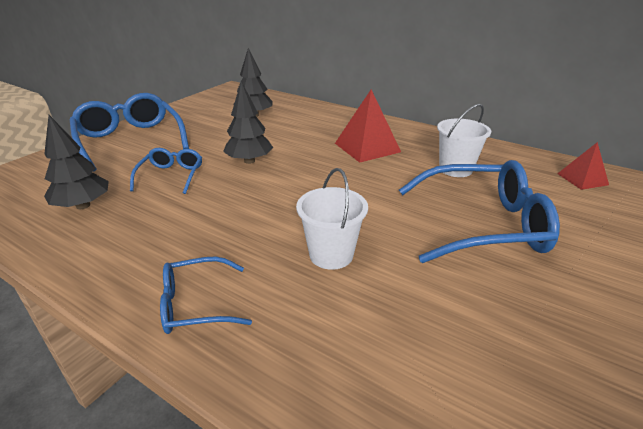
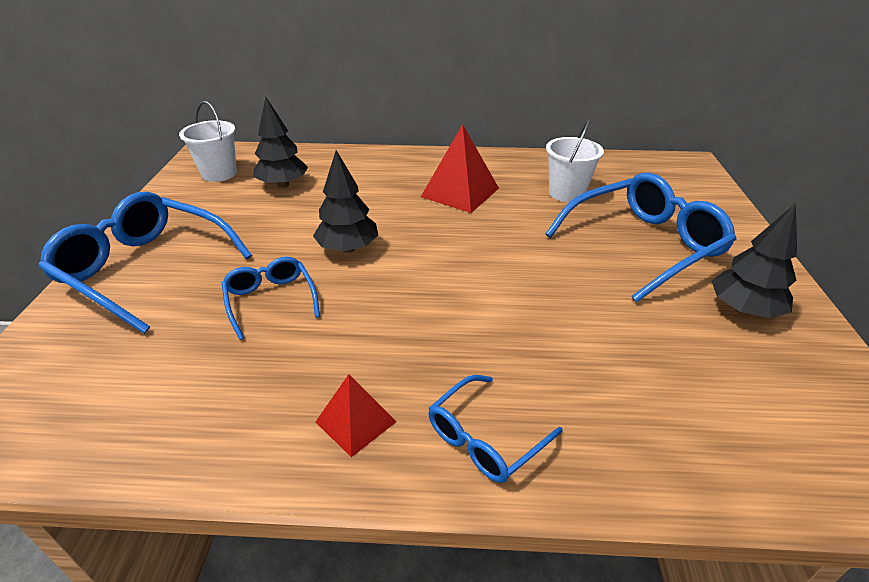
camera: 30 degrees left, 5 degrees up
black tree [44,115,109,209] -> black tree moved to [712,203,797,318]
white bucket [296,168,368,270] -> white bucket moved to [179,101,237,182]
red pyramid [557,142,609,190] -> red pyramid moved to [316,374,397,457]

